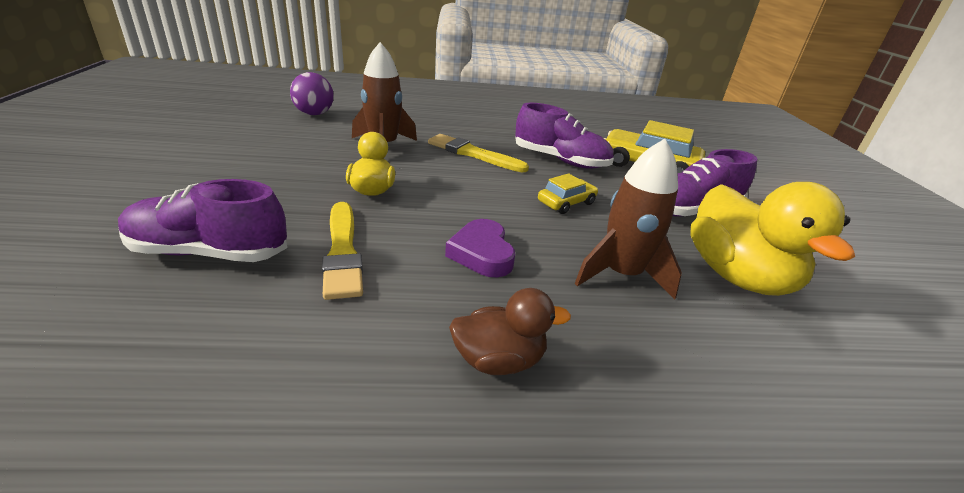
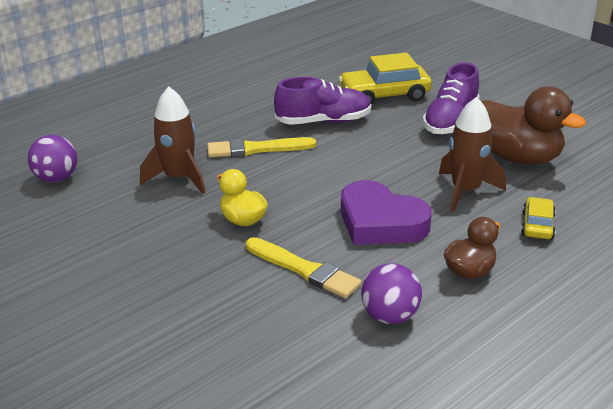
camera: 35 degrees left, 0 degrees up
purple shoe [118,179,287,262] -> none
purple heart [445,219,515,277] -> purple heart [341,180,432,245], size x1.58
yellow car [538,173,598,214] -> yellow car moved to [521,197,556,239]
yellow duck [690,182,855,296] -> brown duck [482,86,586,165]
none -> purple ball [361,263,422,324]

